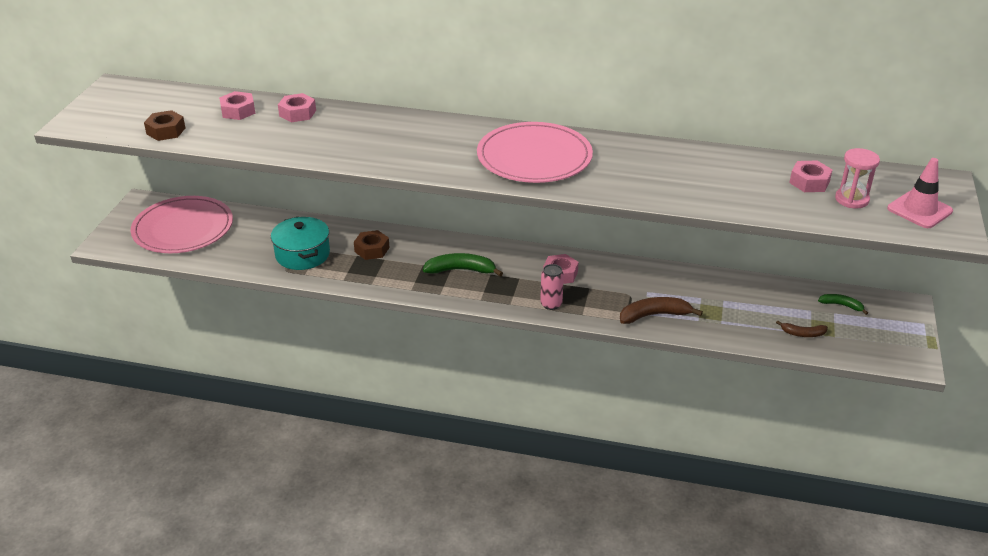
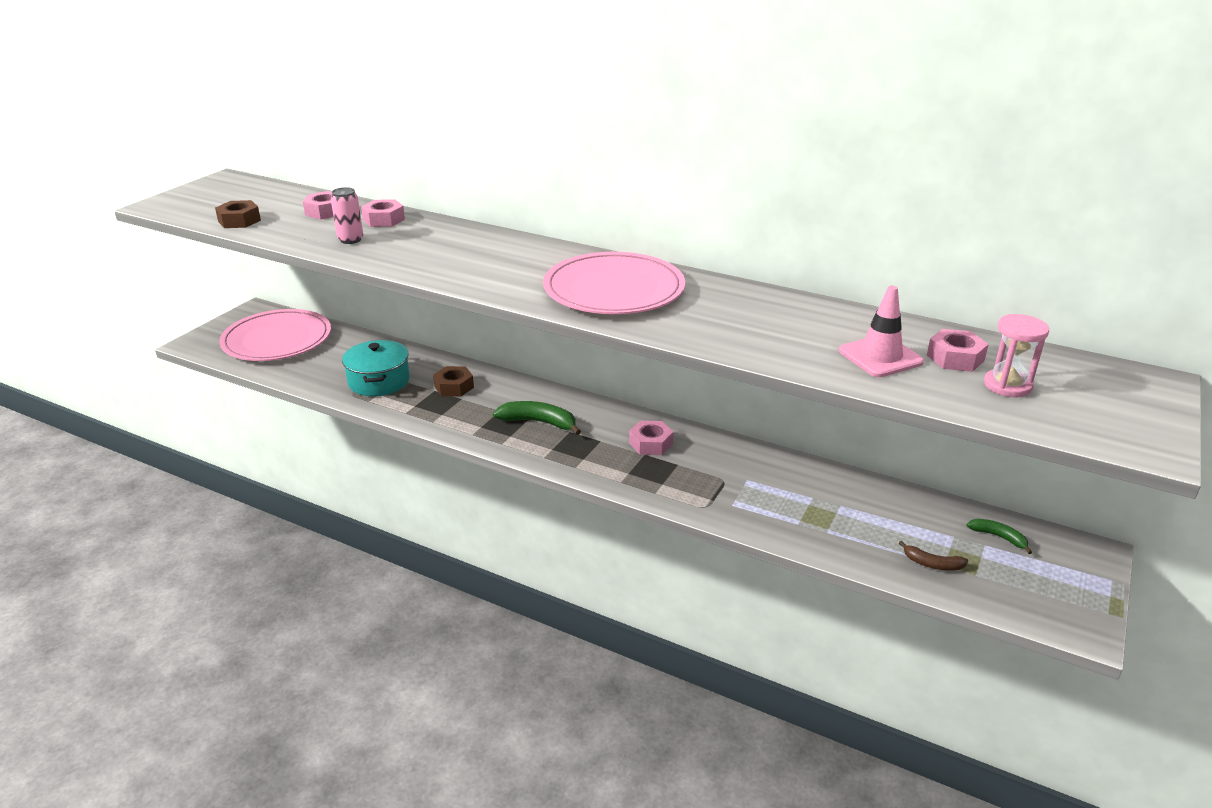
camera: 15 degrees right, 5 degrees down
pink can [540,264,564,310] -> pink can moved to [331,187,363,244]
brown banana [620,297,703,324] -> none
pink traffic cone [887,158,953,228] -> pink traffic cone moved to [839,286,924,377]

